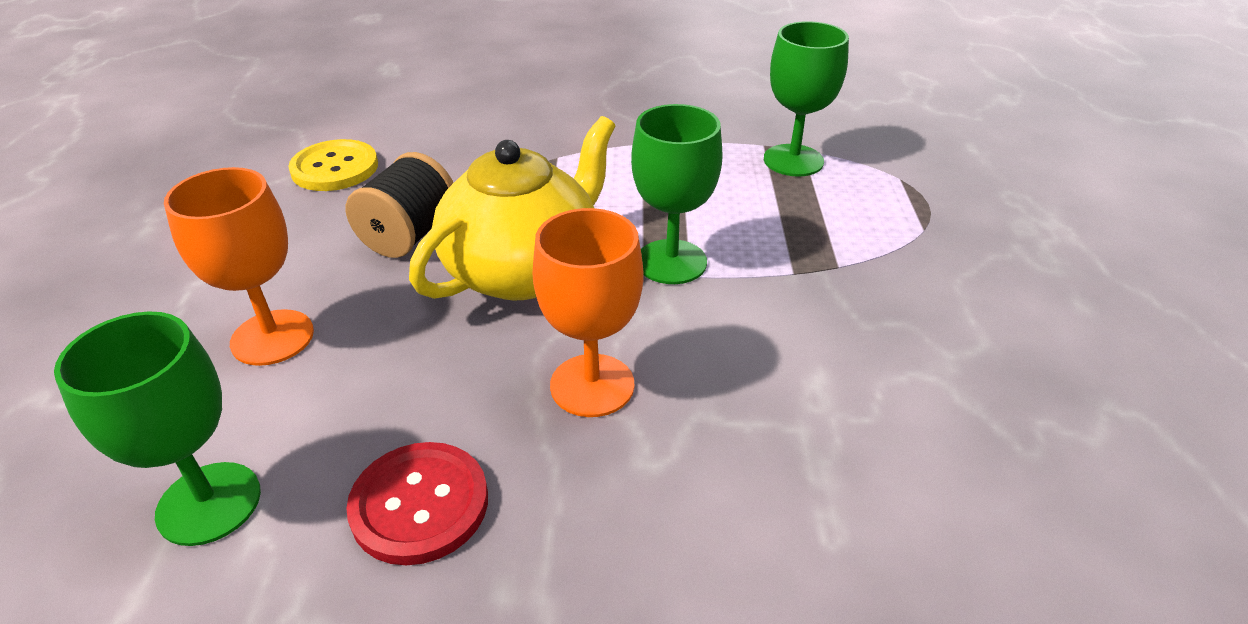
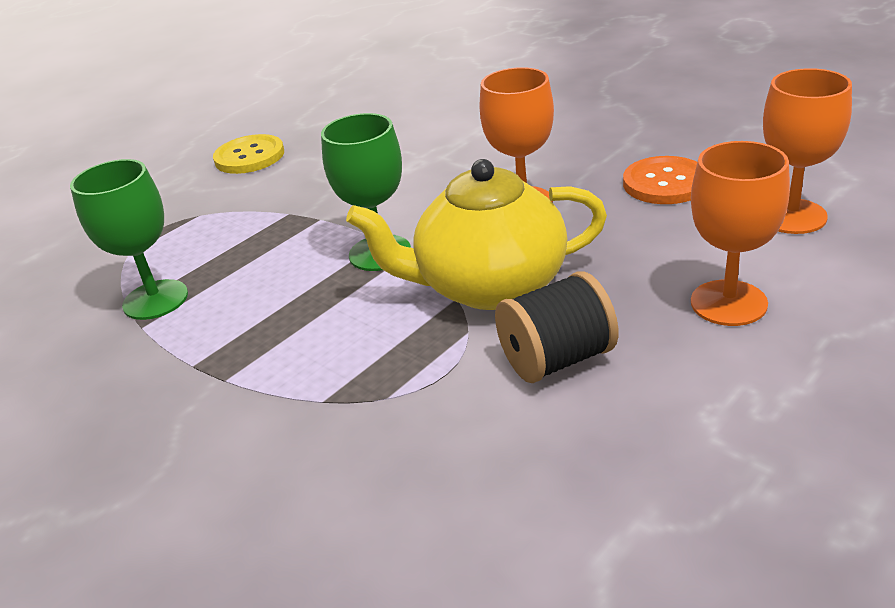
camera: 135 degrees left, 5 degrees down
green goblet [54,311,261,546] -> orange goblet [763,68,852,234]
yellow button [288,139,378,191] -> yellow button moved to [213,134,284,174]
red button [346,442,488,565] -> orange button [623,156,697,204]

